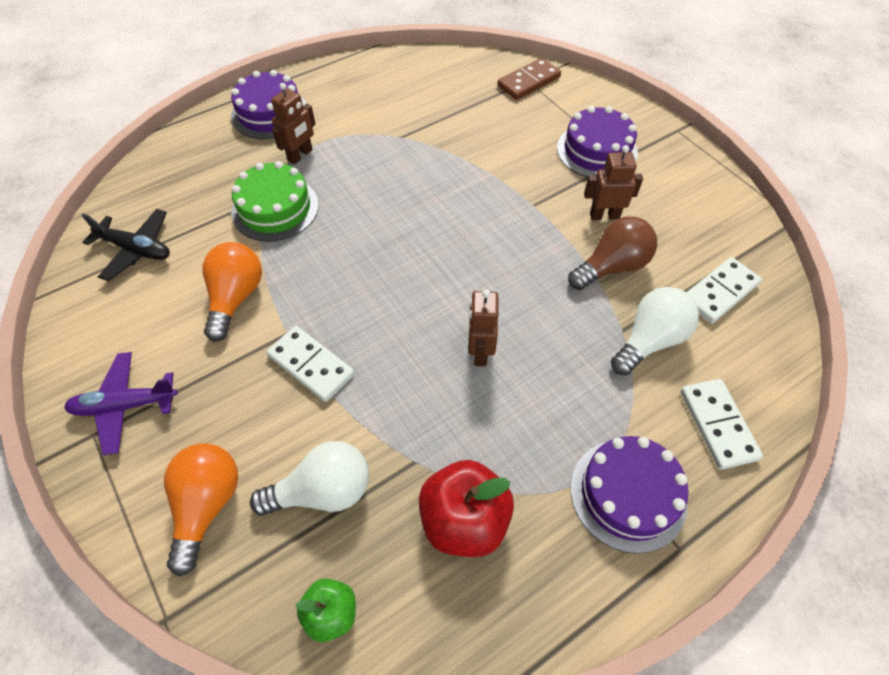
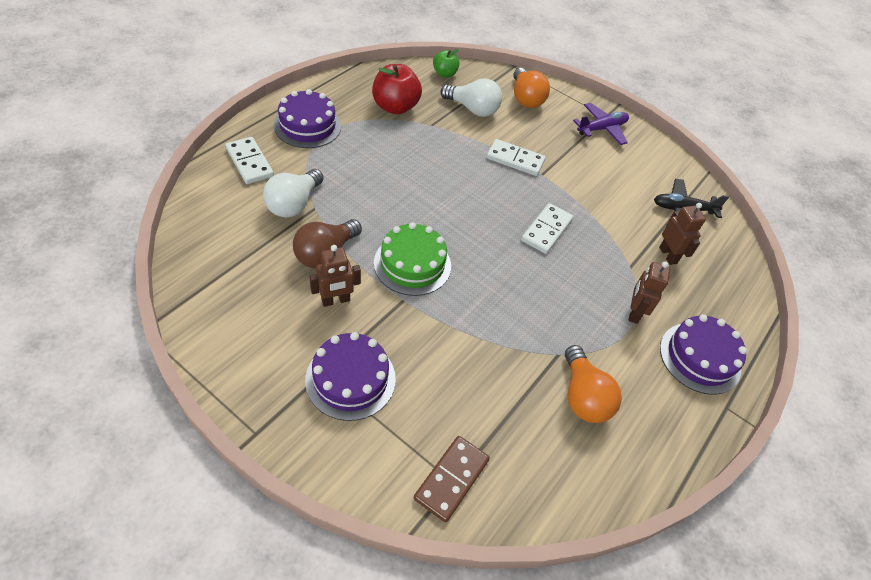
camera: 155 degrees right, 5 degrees down
orange light bulb [202,242,262,342] -> orange light bulb moved to [565,345,622,423]
green cake [231,161,319,242] -> green cake moved to [374,222,451,296]
white light bulb [250,441,369,516] -> white light bulb turned 120 degrees counterclockwise [440,78,502,117]
brown robot [468,289,498,366] -> brown robot moved to [659,203,706,265]
white domino [686,257,762,324] -> white domino moved to [521,203,574,254]

